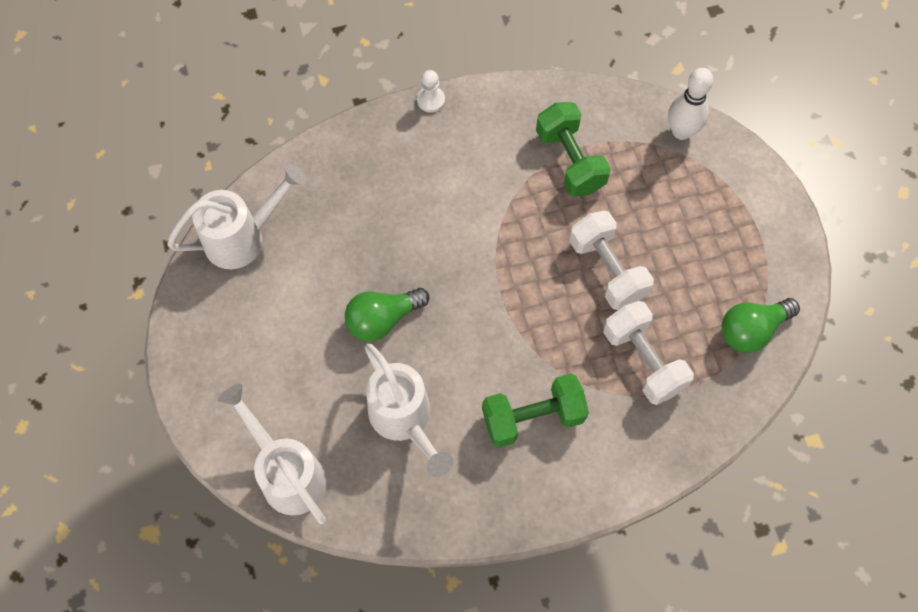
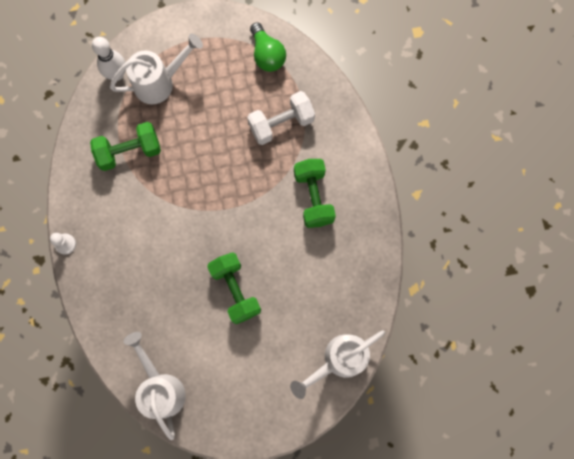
camera: 85 degrees left, 10 degrees up
green light bulb [345,288,429,342] -> green dumbbell [207,252,261,324]
white watering can [365,344,453,477] -> white watering can moved to [109,34,203,104]
white dumbbell [569,211,654,310] -> none

